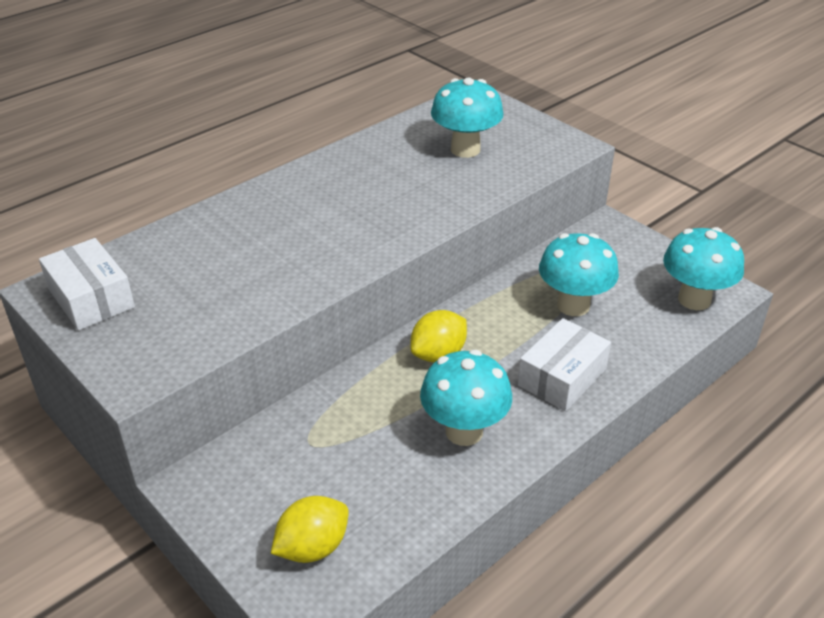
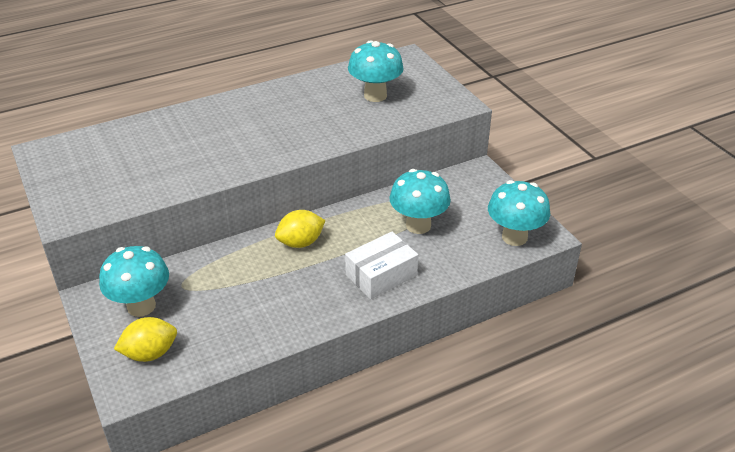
camera: 15 degrees right, 0 degrees up
white box [39,238,135,331] -> none
turquoise mushroom [420,350,512,446] -> turquoise mushroom moved to [99,246,169,317]

